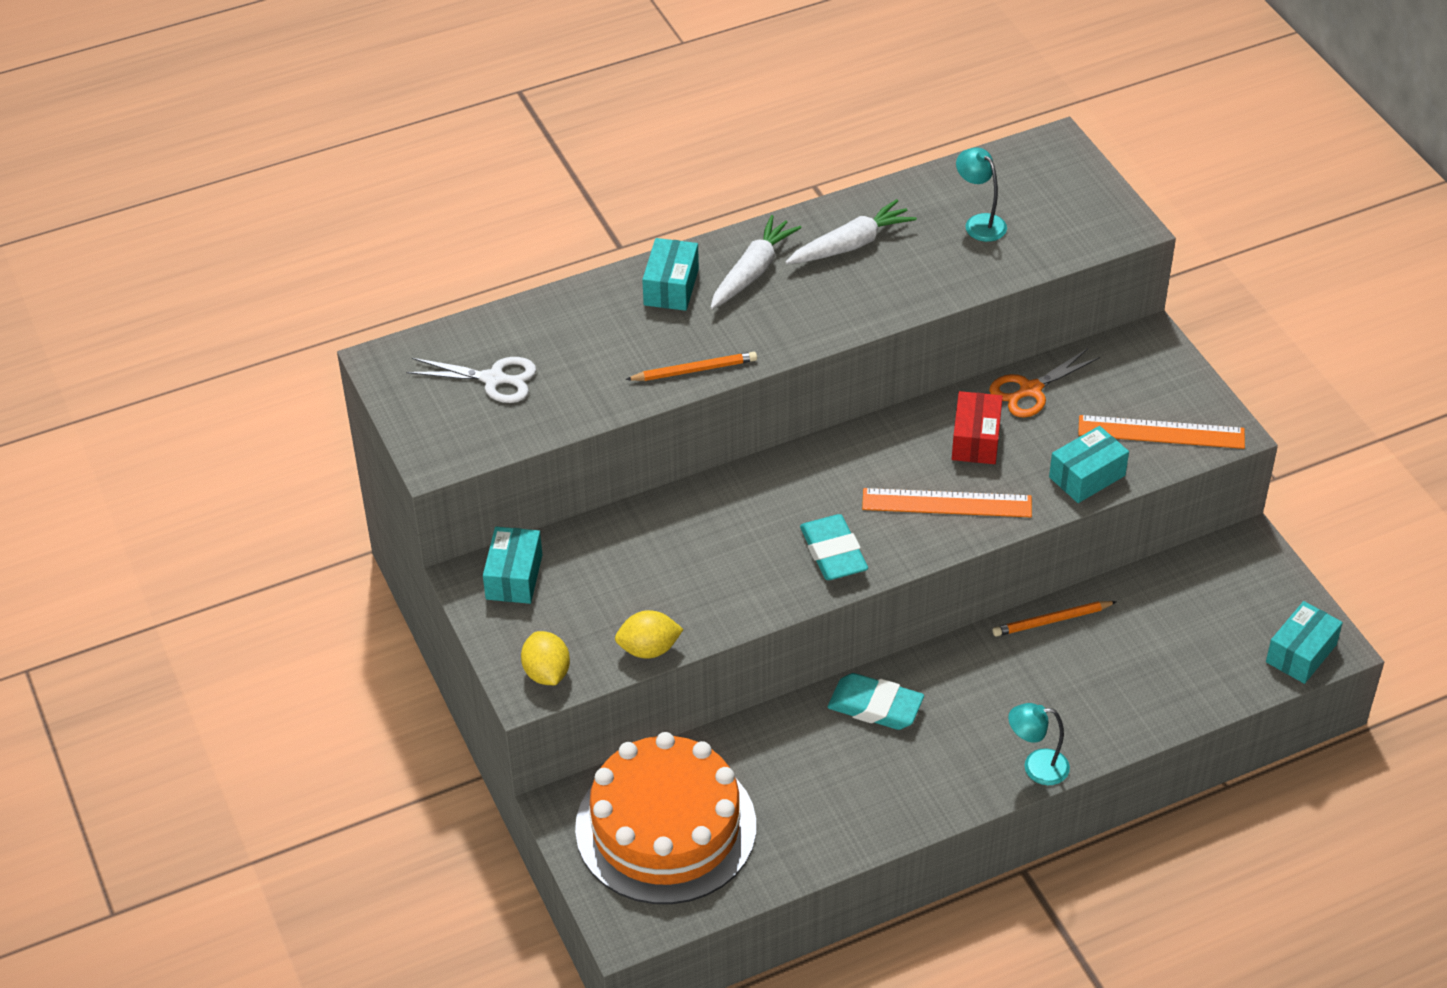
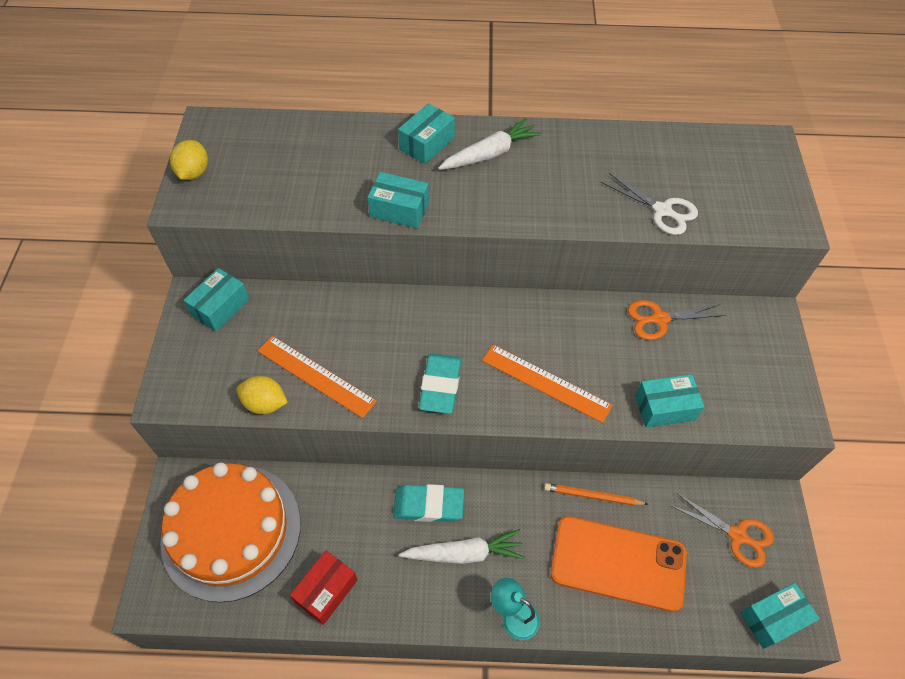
camera: 25 degrees right, 10 degrees up
white scissors [406,357,536,403] -> white scissors moved to [601,173,698,235]
yellow lemon [521,631,570,685] -> yellow lemon moved to [170,140,208,180]
orange pencil [625,352,757,381] -> turquoise box [368,172,429,228]
white carrot [785,199,917,264] -> white carrot moved to [399,529,525,564]
turquoise eraser [828,673,924,730] -> turquoise eraser turned 45 degrees counterclockwise [393,484,464,522]
red box [952,391,1003,464] -> red box moved to [290,551,358,625]
turquoise lamp [956,147,1007,242] -> none
orange ruler [1078,415,1245,449] -> orange ruler moved to [258,336,377,418]
none -> orange phone [551,516,687,612]
none -> orange scissors [672,493,774,568]

